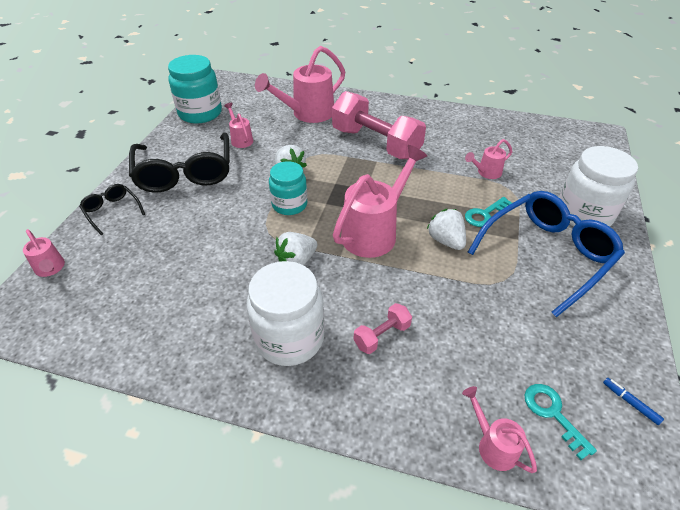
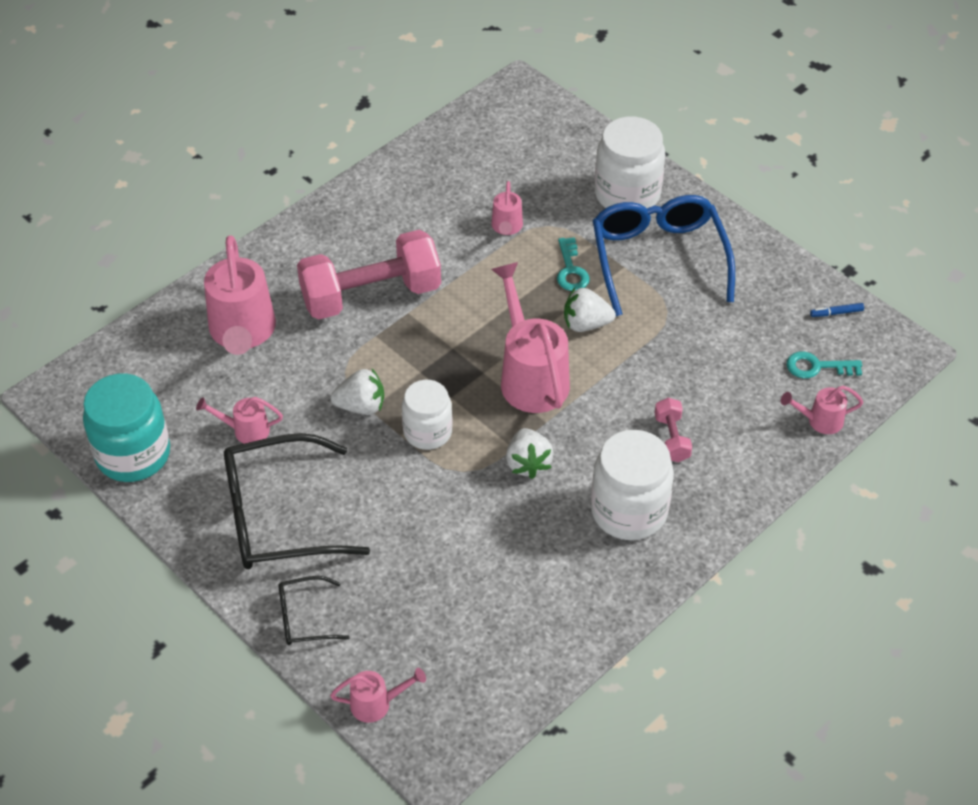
camera: 60 degrees left, 5 degrees up
black glasses [129,133,230,193] -> black glasses turned 150 degrees clockwise [224,433,370,569]
turquoise jar [269,161,307,215] -> white jar [402,380,453,450]

